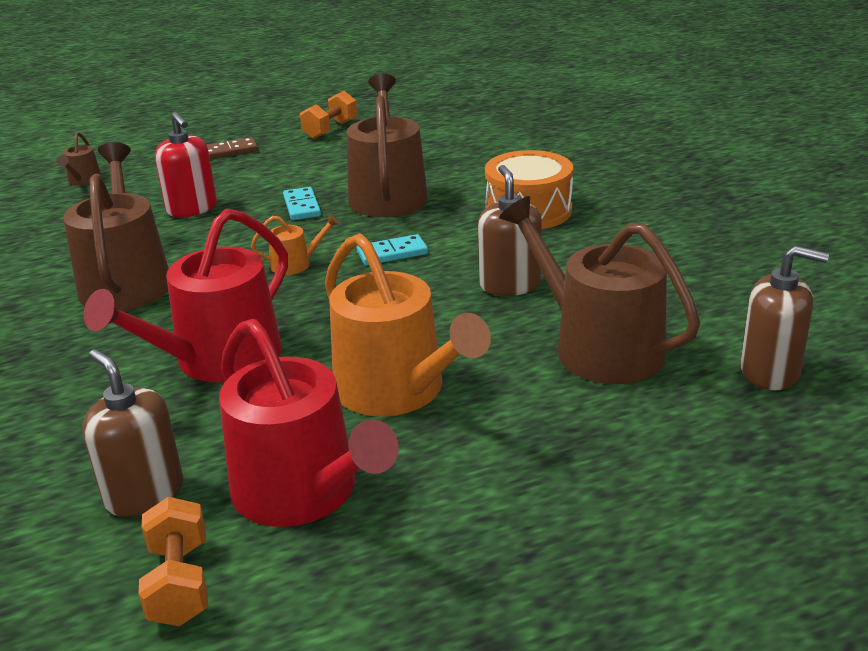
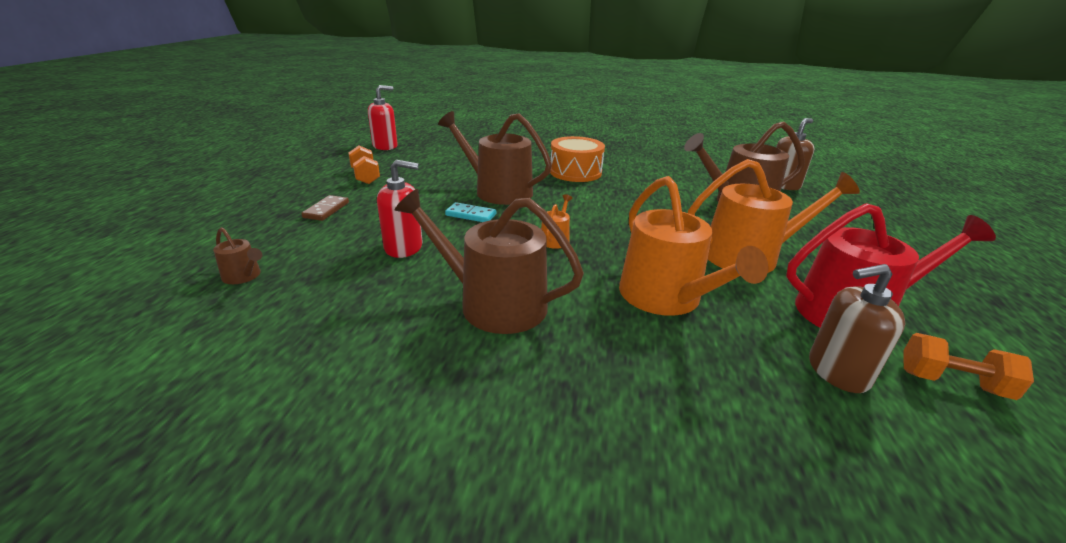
camera: 60 degrees left, 0 degrees up
red watering can [84,209,288,382] -> orange watering can [619,176,768,316]
turquoise domino [357,234,428,266] -> none
brown soap dispenser [478,165,542,296] -> none
none -> red soap dispenser [368,85,398,150]

